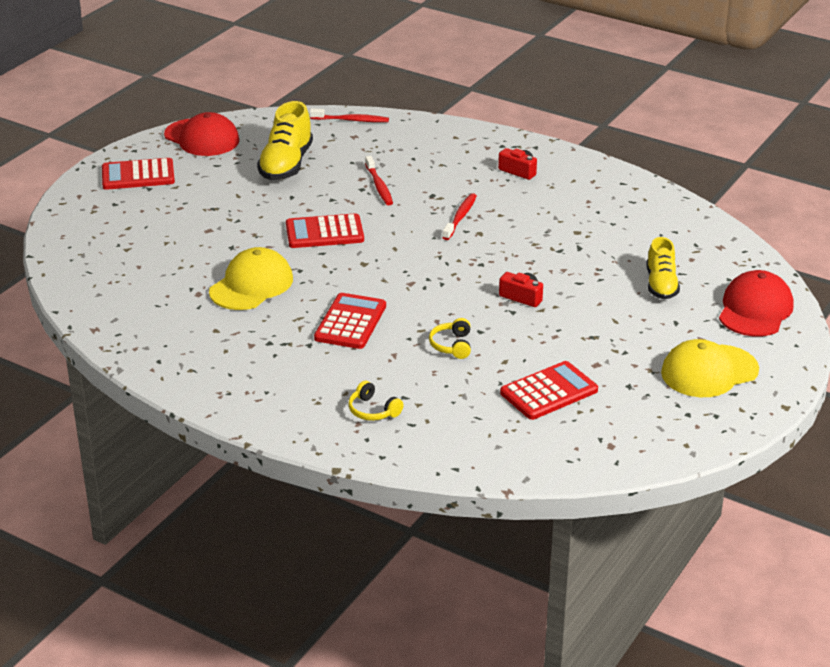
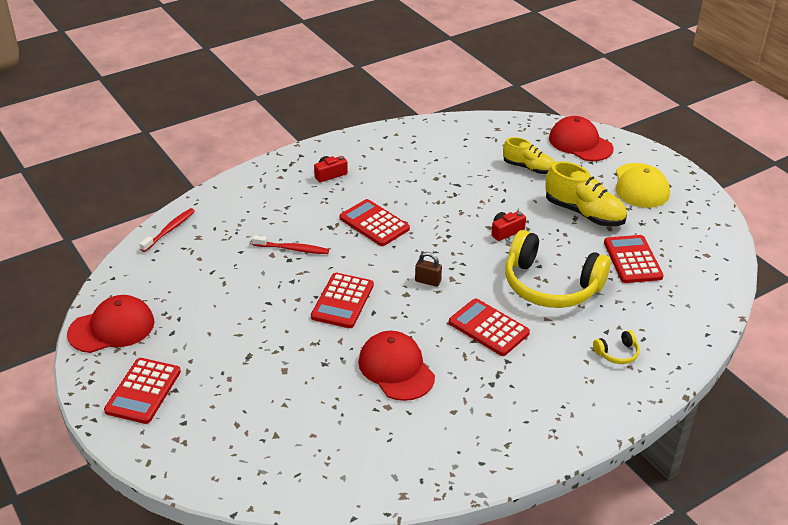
camera: 65 degrees left, 5 degrees up
yellow cap [209,247,293,310] -> red cap [358,331,435,401]
yellow shoe [257,101,313,180] -> yellow shoe moved to [545,161,627,227]
yellow headphones [429,318,471,359] -> yellow headphones [506,230,611,308], size x2.48
red toothbrush [442,193,477,240] -> red calculator [339,199,410,246]
none -> brown padlock [415,252,442,287]

